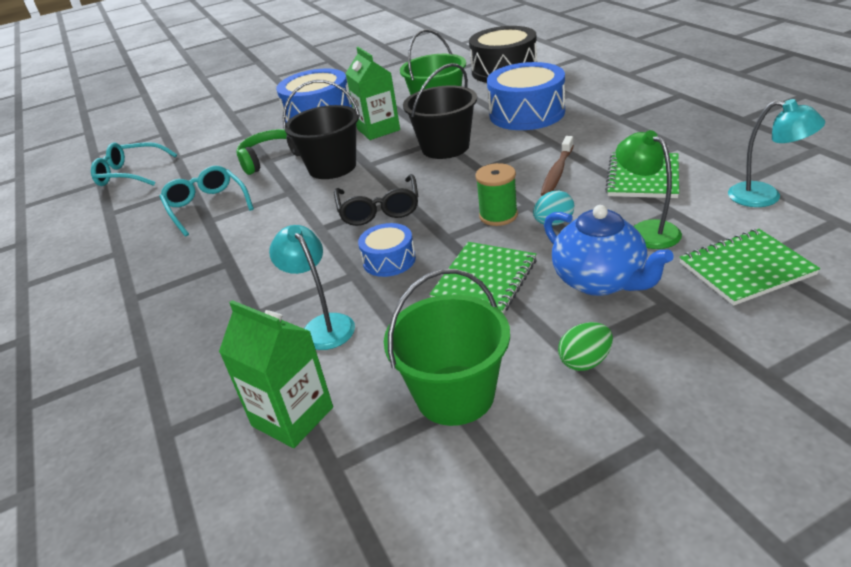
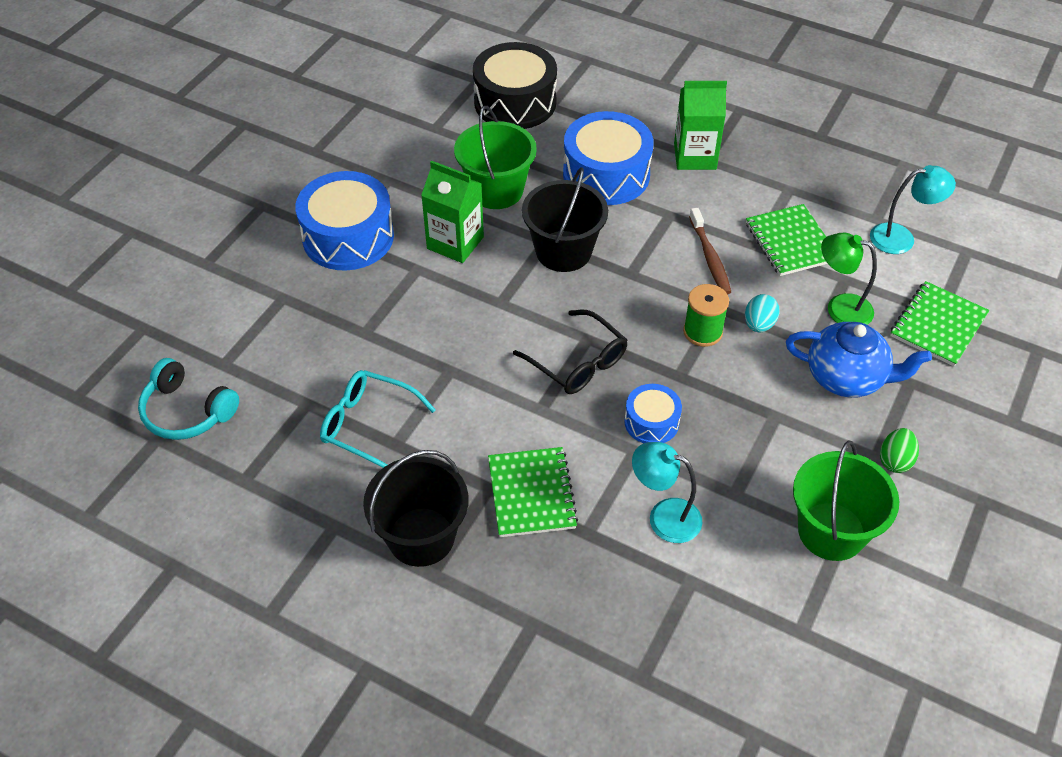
camera: 40 degrees left, 15 degrees up
turquoise glasses [91,142,177,186] -> turquoise headphones [138,358,239,440]
green carton [219,300,333,448] -> green carton moved to [674,81,727,170]
green headphones [236,129,300,175] -> none
black bucket [283,80,360,179] -> black bucket moved to [363,450,469,567]
green notebook [429,242,537,314] -> green notebook moved to [488,447,578,537]

